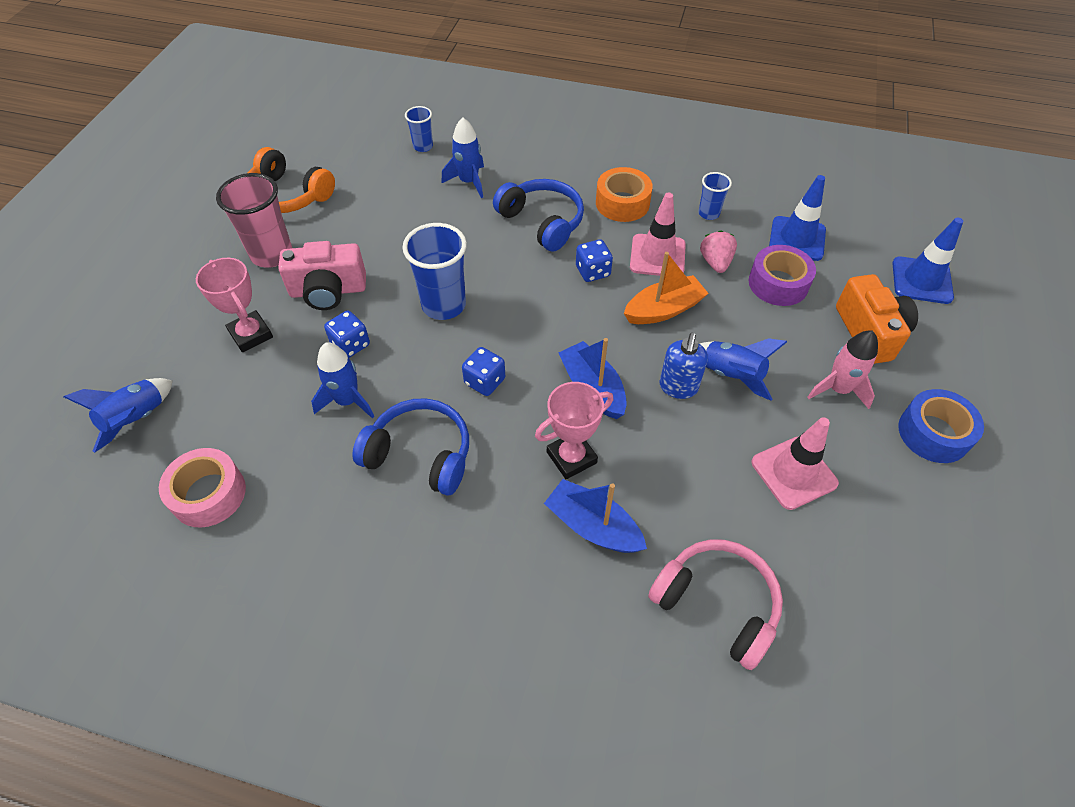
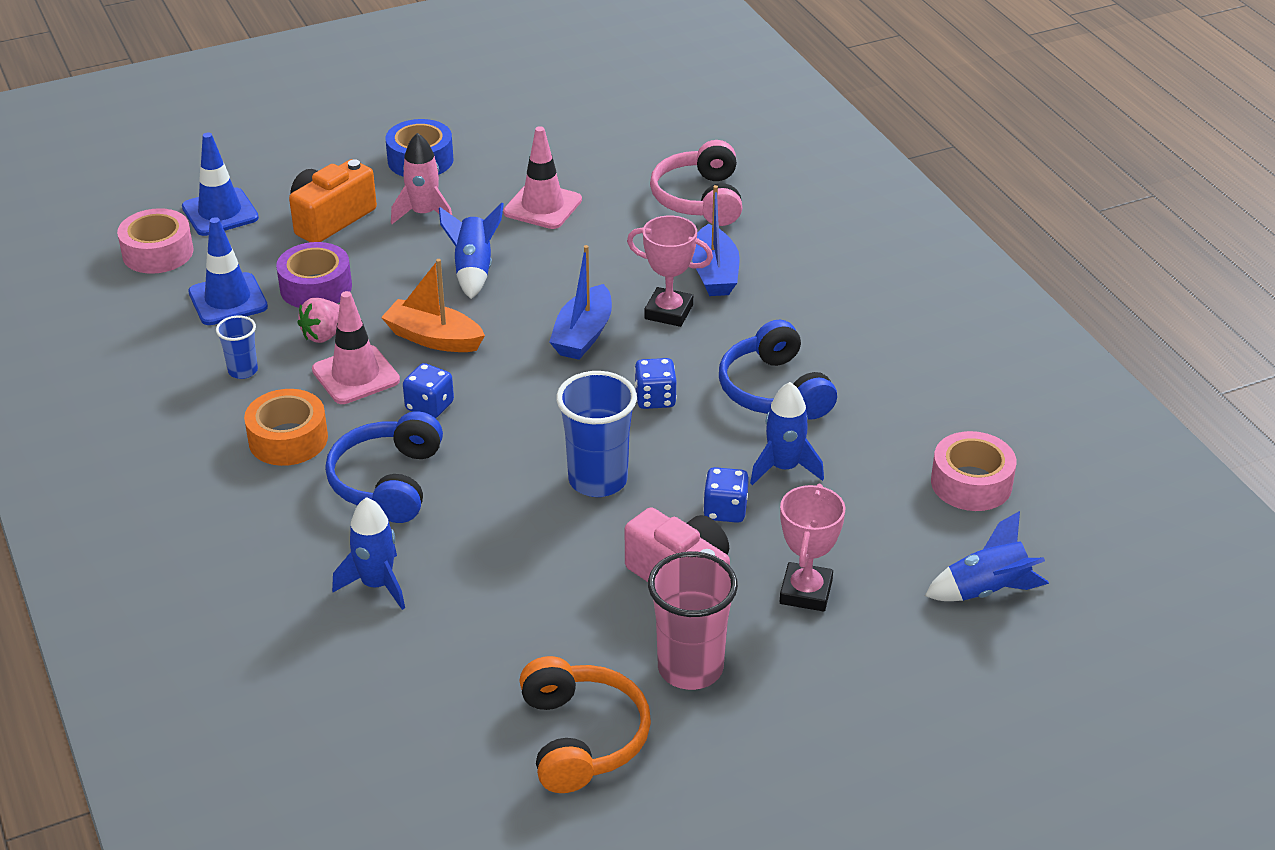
camera: 130 degrees left, 15 degrees down
blue cup [405,106,433,152] -> none
blue soap dispenser [660,333,708,399] -> none
none -> pink tape [117,208,194,274]

